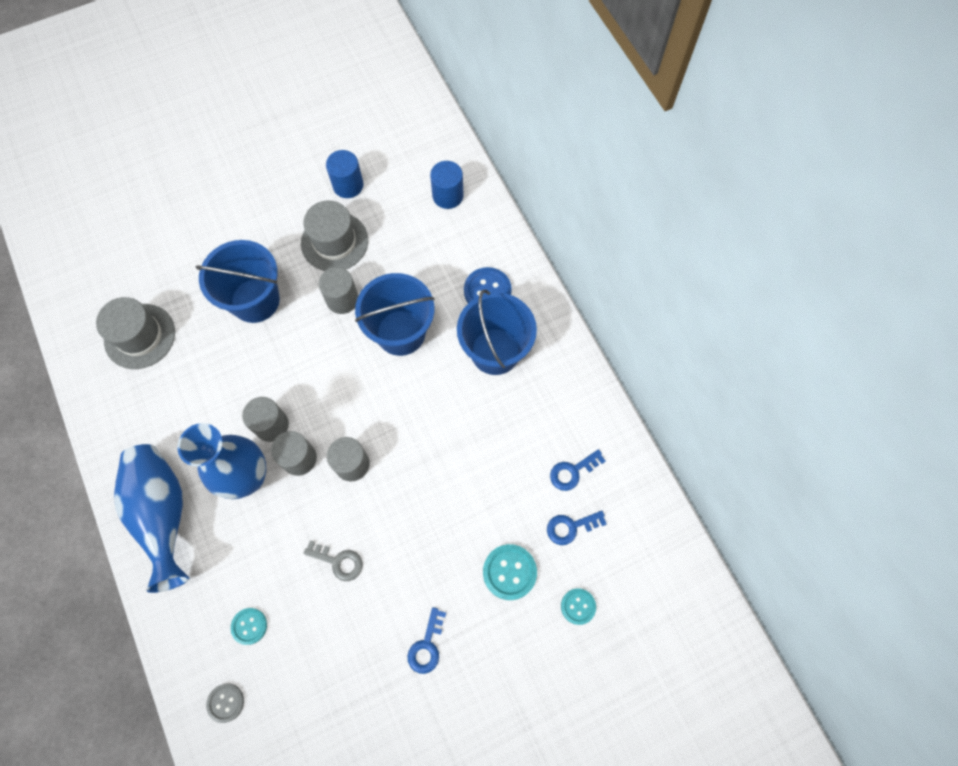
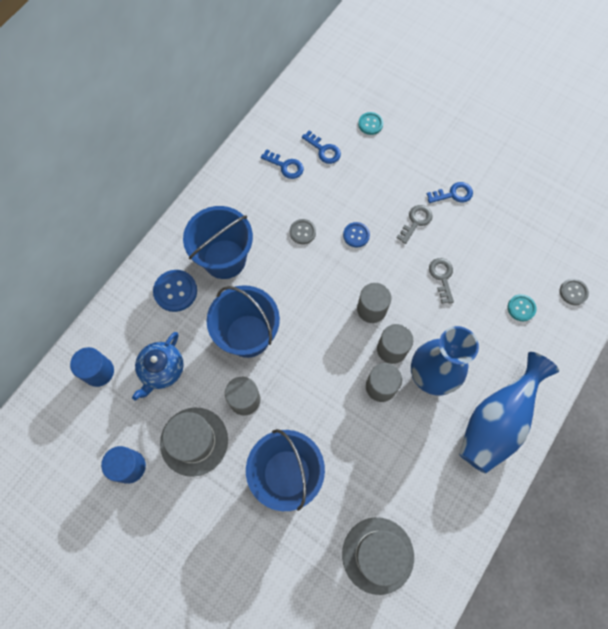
camera: 120 degrees left, 0 degrees up
turquoise button [483,544,537,600] -> none
none -> blue teapot [132,332,184,400]
none -> grey button [290,219,316,244]
none -> blue button [343,222,370,247]
none -> grey key [397,205,433,244]

